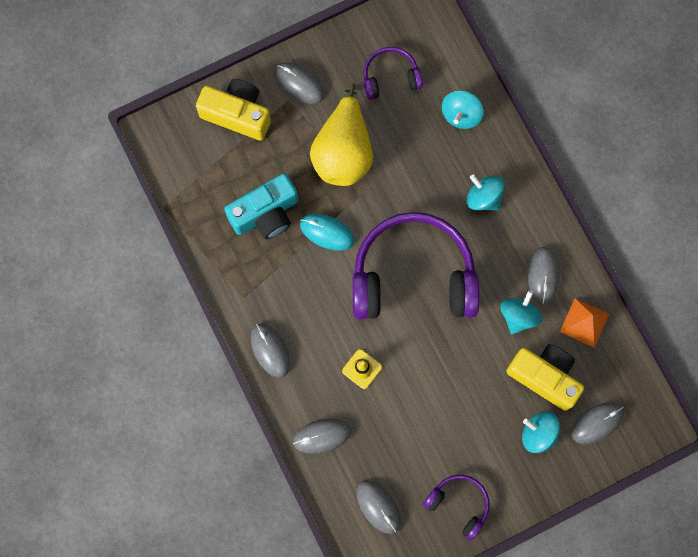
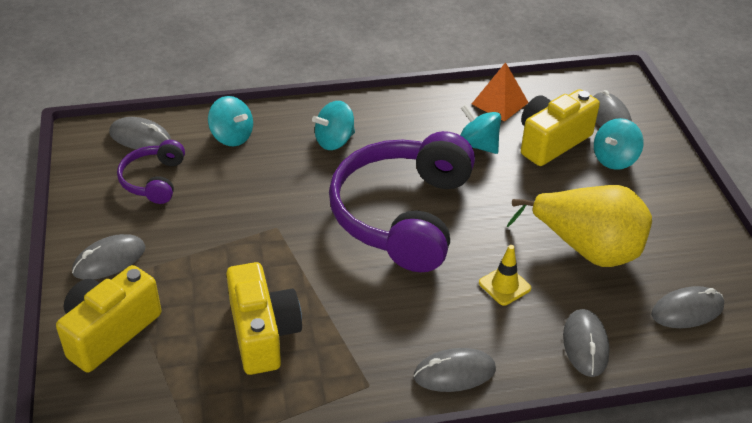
camera: 75 degrees left, 35 degrees down
turquoise camera [224,173,298,239] -> yellow camera [226,262,302,375]
turquoise mouse [300,214,355,251] -> none
yellow pear [310,83,373,186] -> yellow pear moved to [507,185,652,267]
purple headphones [423,475,490,540] -> none
grey mouse [528,247,560,304] -> grey mouse moved to [109,117,171,149]

